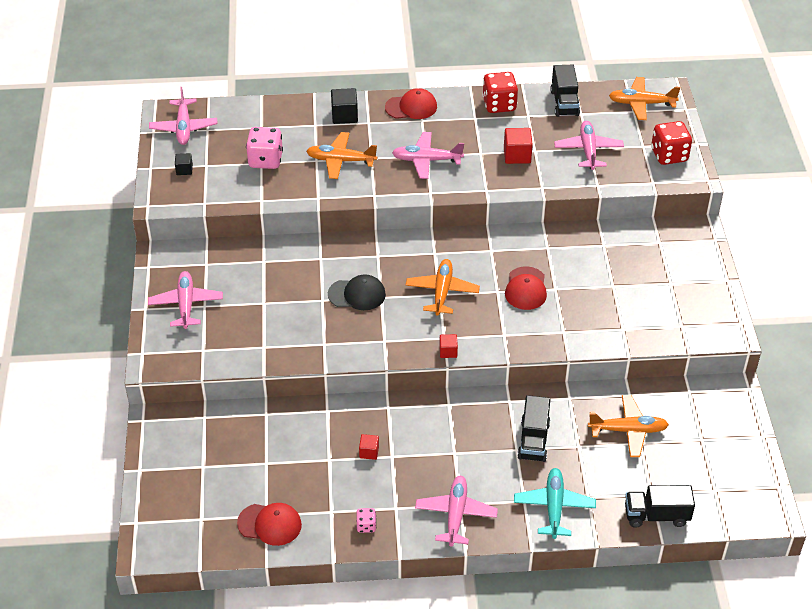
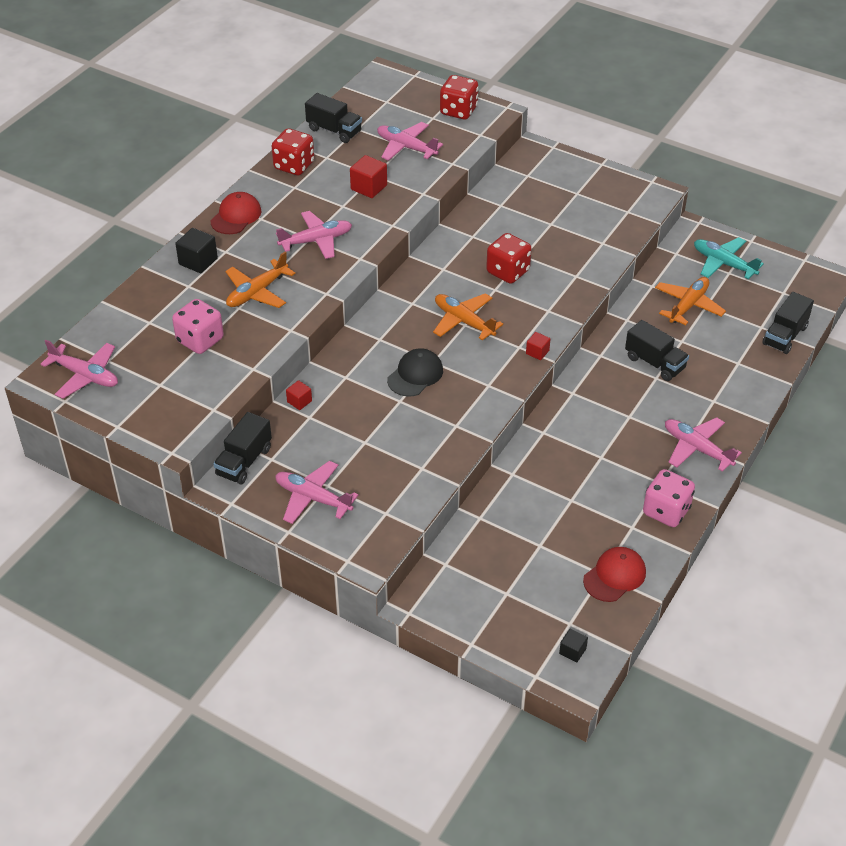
camera: 55 degrees left, 0 degrees up
black cube [175,153,193,175] -> black cube moved to [559,629,588,663]
pink dice [356,508,376,533] -> pink dice [643,469,695,527], size x2.00
red cube [359,434,379,460] -> red cube moved to [286,380,312,410]
pink plane [392,132,464,179] -> pink plane turned 150 degrees counterclockwise [276,211,352,259]
red cap [505,266,547,310] -> red dice [486,233,532,284]
turquoise plane [514,468,596,539] -> turquoise plane moved to [694,237,764,279]
orange plane [609,77,680,120] -> none
none -> black truck [213,412,272,485]

